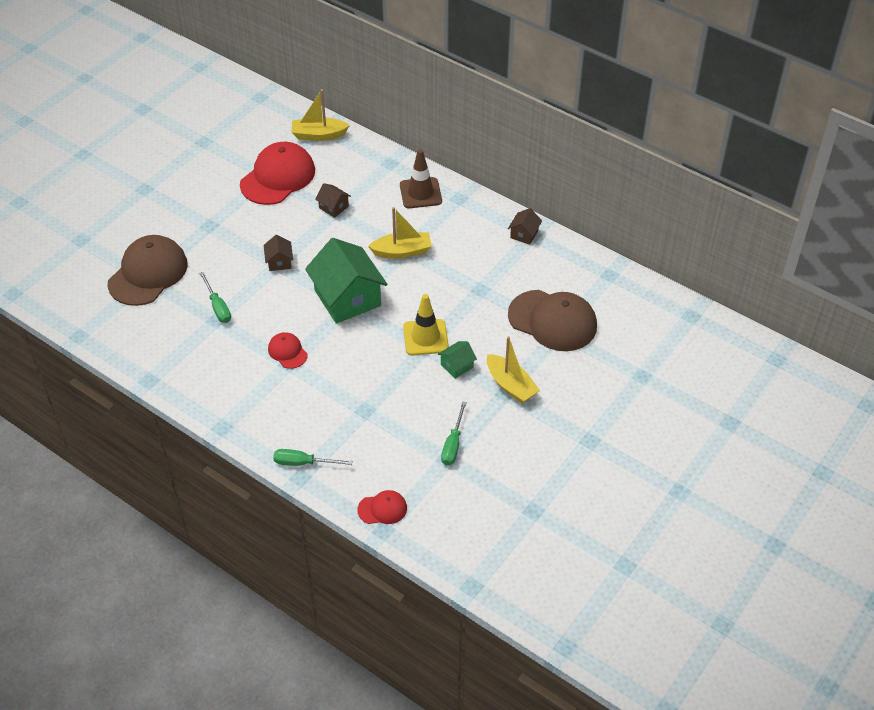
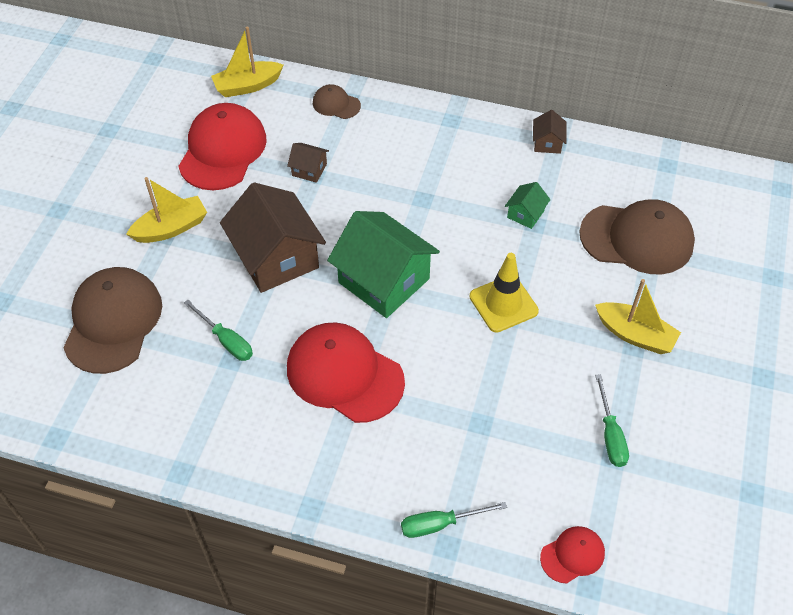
camera: 20 degrees left, 5 degrees up
brown house [264,235,293,271] -> brown house [220,182,326,293], size x2.23
red cap [268,332,308,369] -> red cap [287,322,405,423], size x2.06
yellow boat [368,207,432,259] -> yellow boat moved to [126,177,207,243]
brown traffic cone [400,149,442,208] -> none
green house [438,341,477,379] -> green house moved to [505,182,551,229]
none -> brown cap [313,84,361,119]

